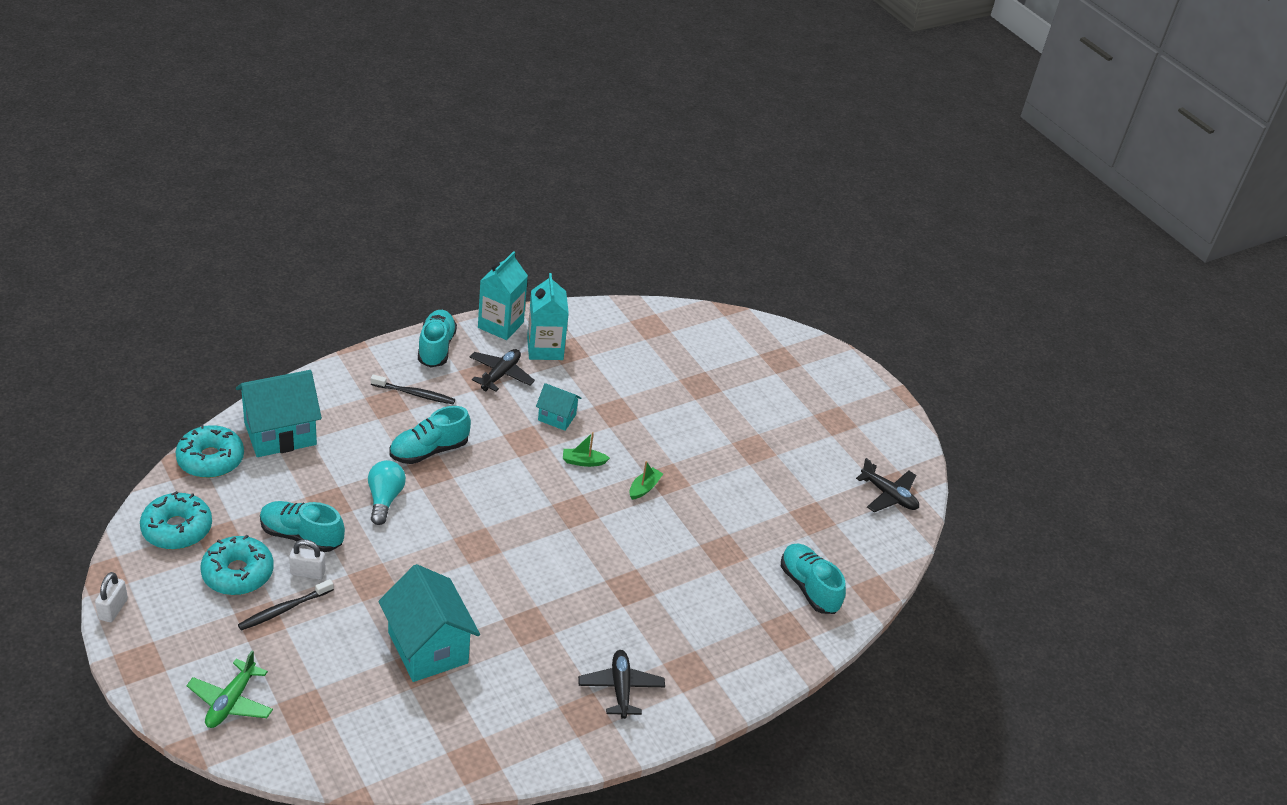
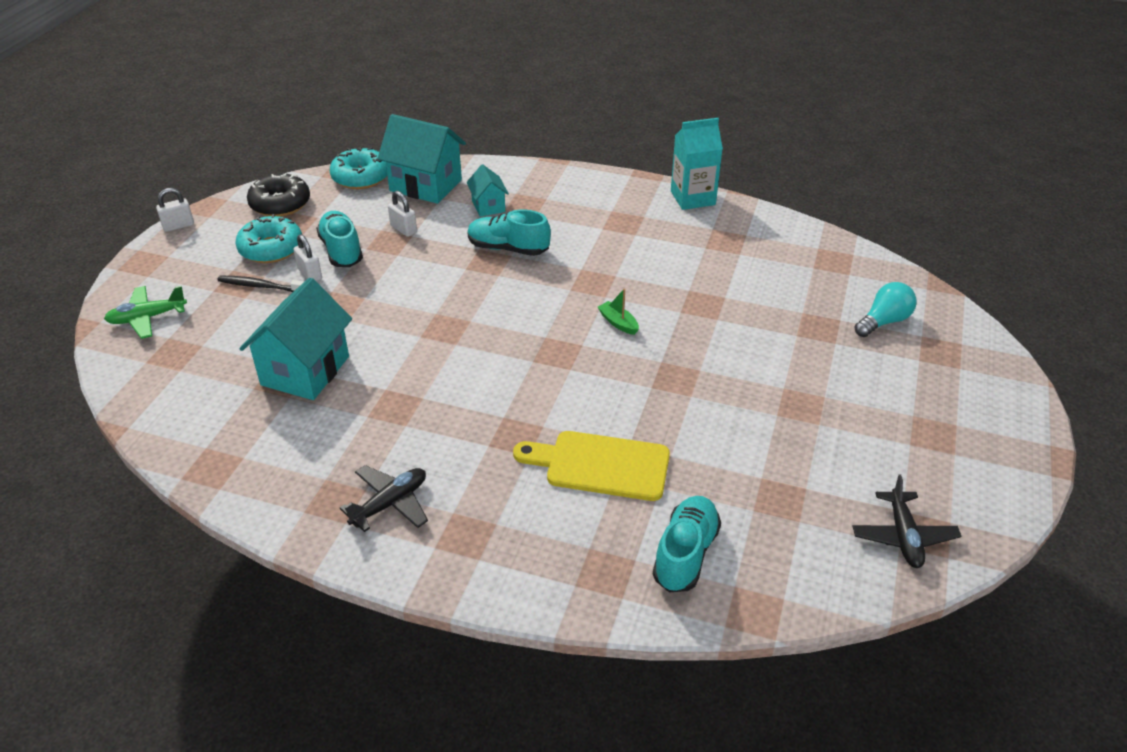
camera: 55 degrees right, 0 degrees up
turquoise donut [140,491,212,550] -> black donut [247,174,310,217]
turquoise light bulb [368,460,406,525] -> turquoise light bulb moved to [854,282,917,337]
black toothbrush [371,375,455,404] -> none
turquoise shoe [418,310,457,368] -> none
black plane [470,349,535,391] -> none
turquoise carton [527,273,569,360] -> none
turquoise house [536,383,581,431] -> turquoise house moved to [467,164,509,217]
green boat [629,461,663,500] -> none
none -> white padlock [388,191,417,237]
none -> yellow cutting board [513,431,670,501]

